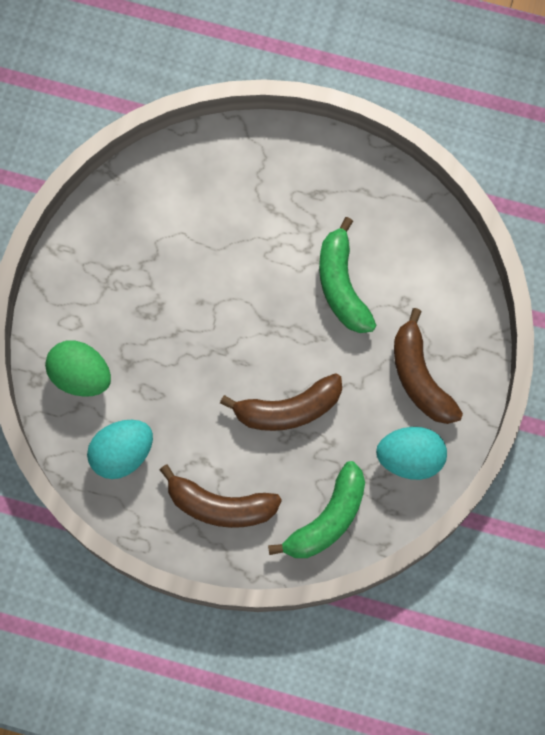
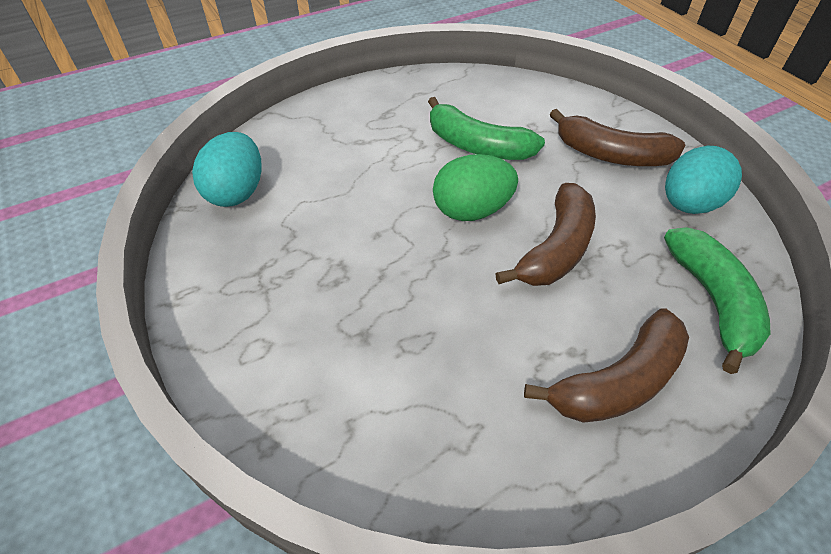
camera: 45 degrees left, 25 degrees down
green egg [45,340,111,397] -> green egg moved to [433,154,518,221]
turquoise egg [87,420,153,479] -> turquoise egg moved to [192,132,262,207]

